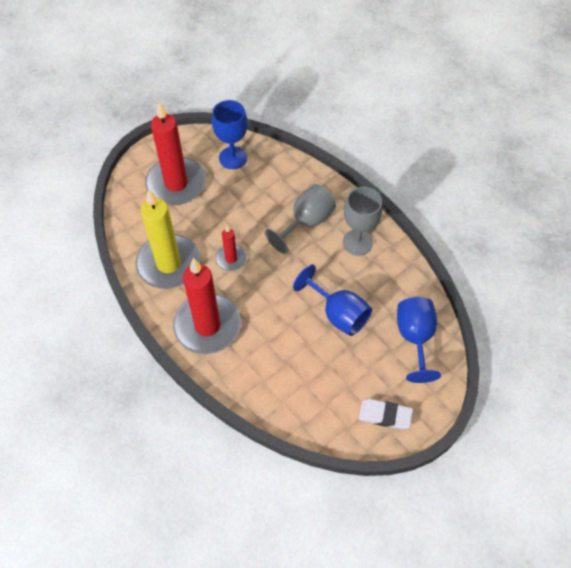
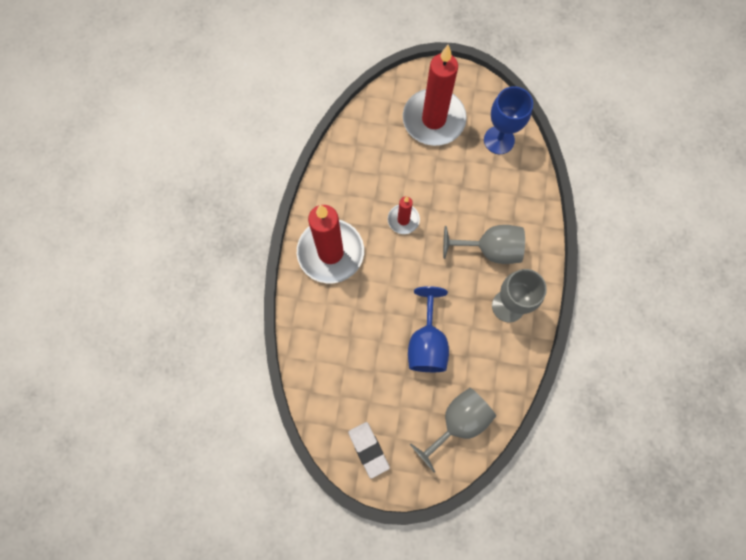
camera: 50 degrees right, 15 degrees up
yellow candle [136,189,201,289] -> none
blue goblet [397,297,441,383] -> grey goblet [410,388,496,472]

